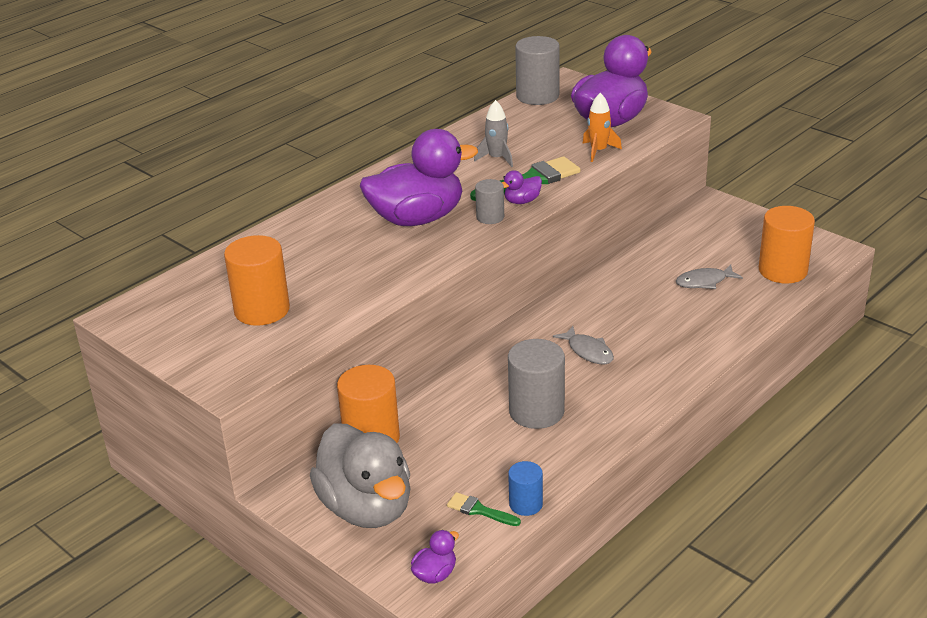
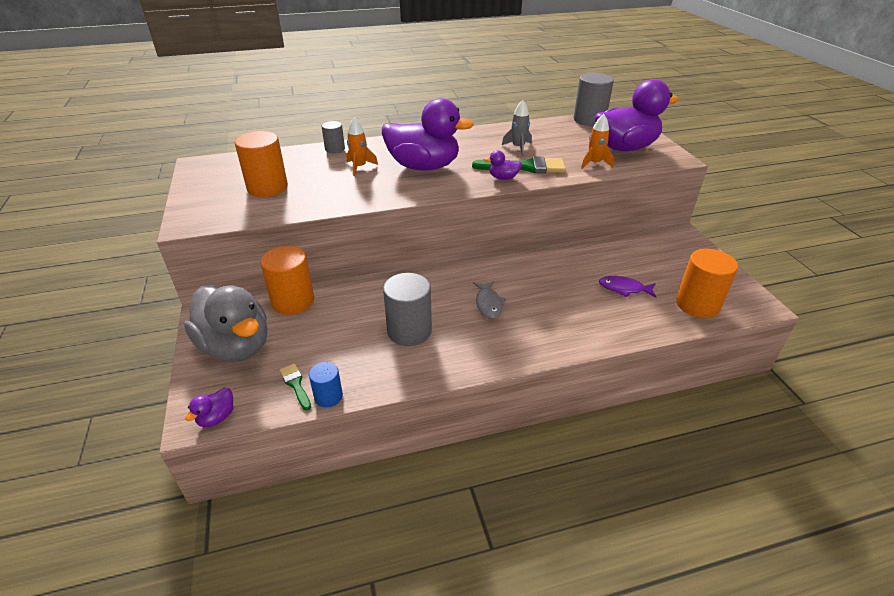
camera: 30 degrees right, 5 degrees up
grey duck [310,424,411,528] -> grey duck turned 45 degrees counterclockwise [184,285,267,362]
purple duck [411,530,459,584] -> purple duck turned 135 degrees clockwise [185,388,234,427]
grey cylinder [475,179,504,224] -> grey cylinder moved to [322,121,345,153]
grey fish [676,265,743,289] -> purple fish [599,276,656,298]
none -> orange rocket [347,117,378,176]

